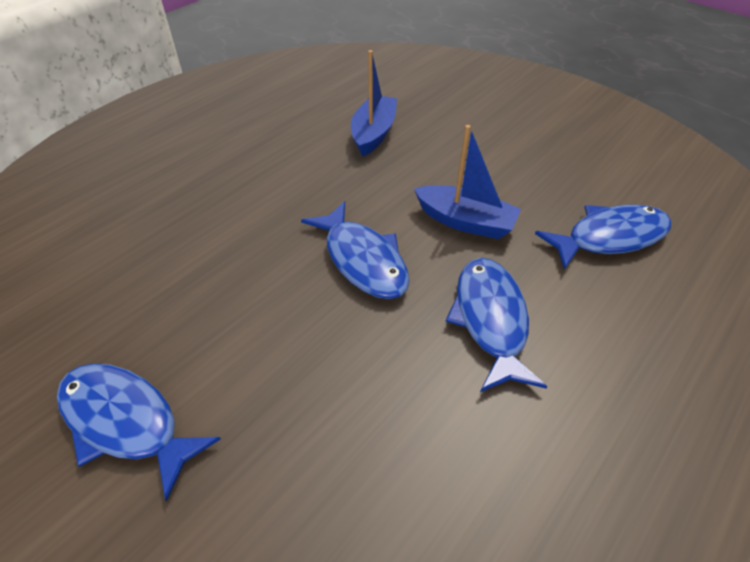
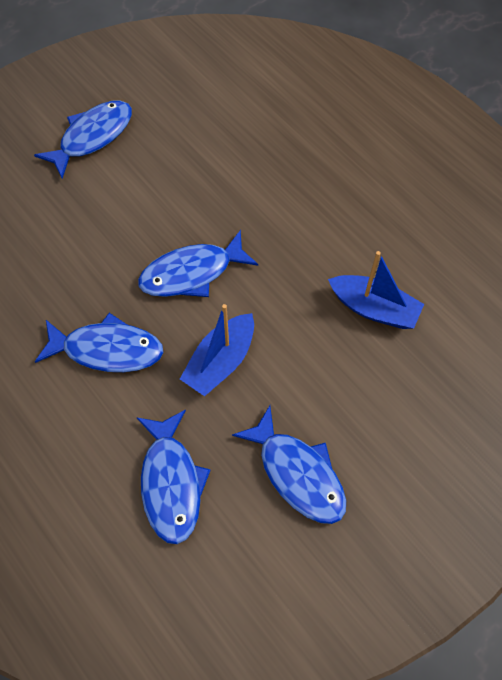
camera: 100 degrees right, 15 degrees up
none -> blue fish [232,405,346,524]

